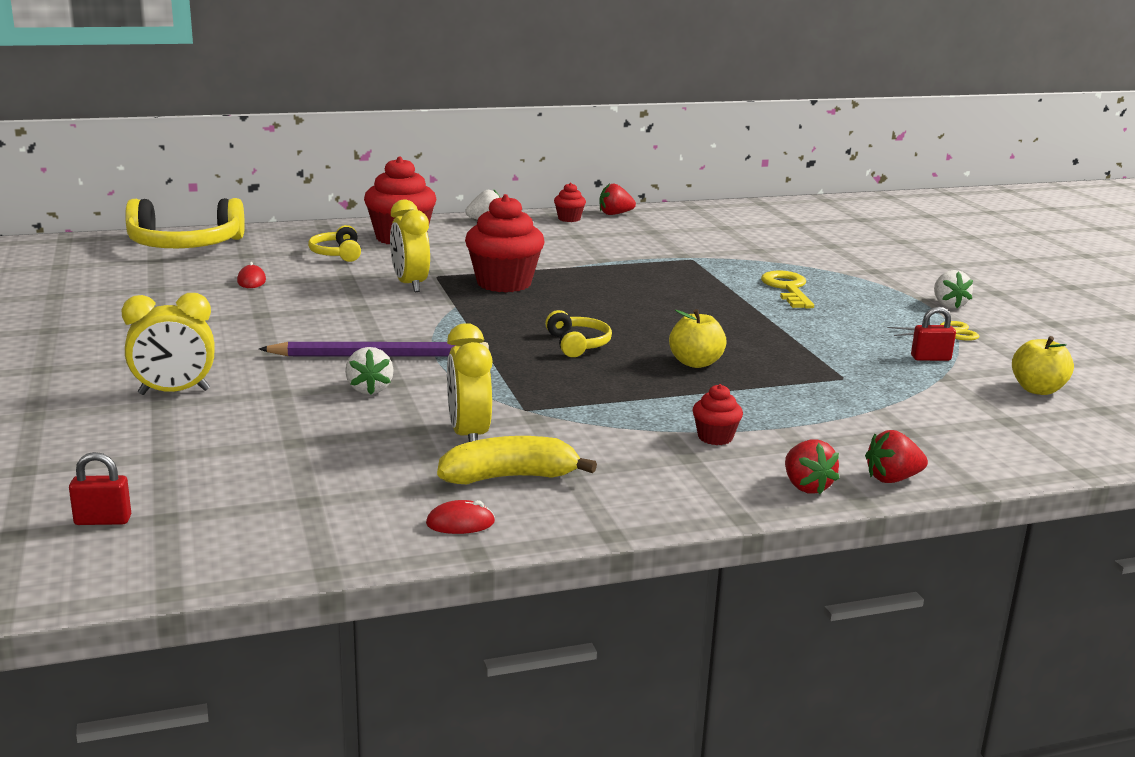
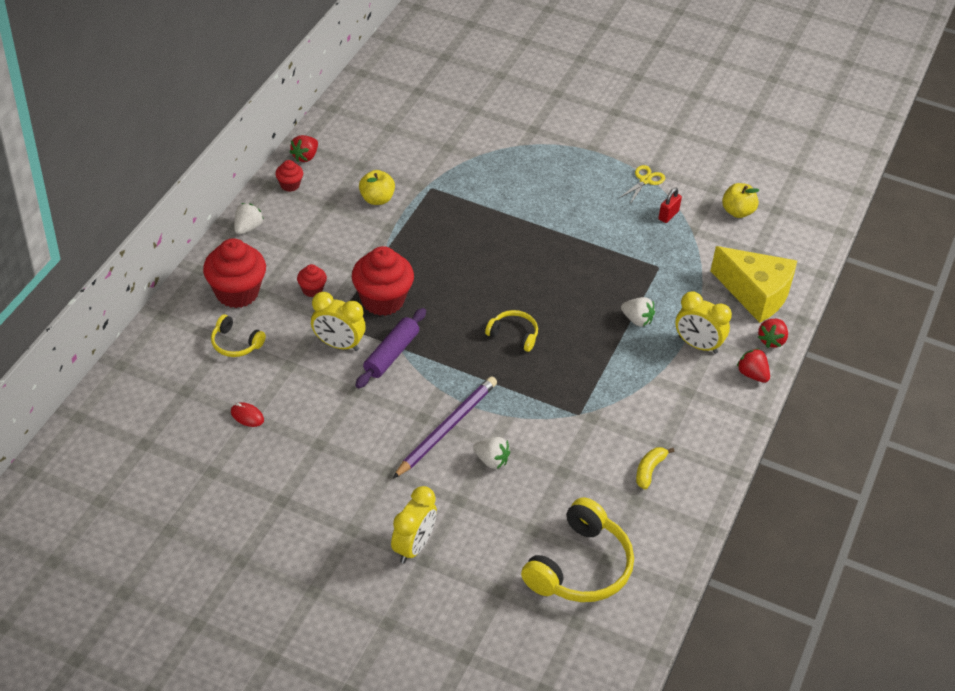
camera: 50 degrees left, 25 degrees up
red padlock [69,452,131,525] -> none
yellow headphones [125,198,245,248] -> yellow headphones moved to [521,498,634,602]
red mouse [426,500,495,534] -> none
yellow banana [437,436,597,484] -> yellow banana [636,447,674,489], size x0.65
yellow clock [447,323,493,442] -> yellow clock moved to [675,291,732,354]
yellow apple [669,309,727,368] -> yellow apple moved to [359,170,395,205]
red cupcake [693,384,743,445] -> red cupcake moved to [297,264,327,297]
yellow key [761,270,814,308] -> none
red strawberry [785,439,840,494] -> red strawberry turned 150 degrees counterclockwise [737,348,770,383]
white strawberry [934,270,973,309] -> white strawberry moved to [621,297,655,327]
none -> purple rolling pin [356,308,426,388]
none -> yellow cheese [710,246,797,323]

